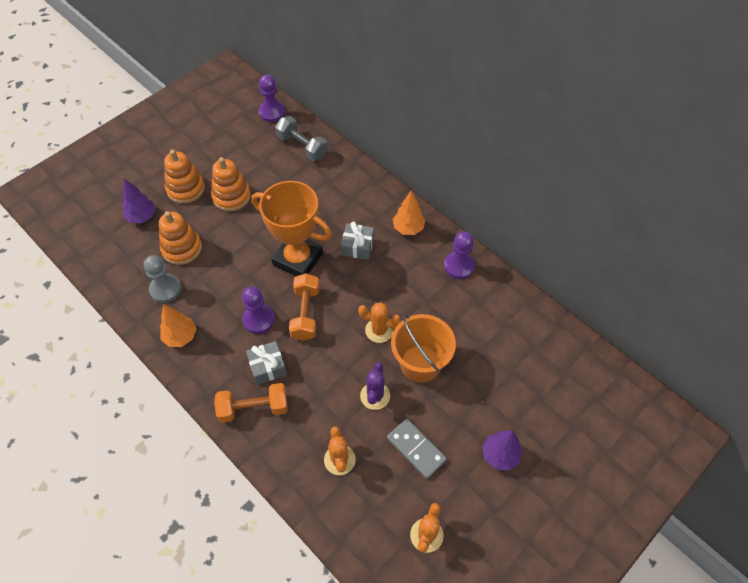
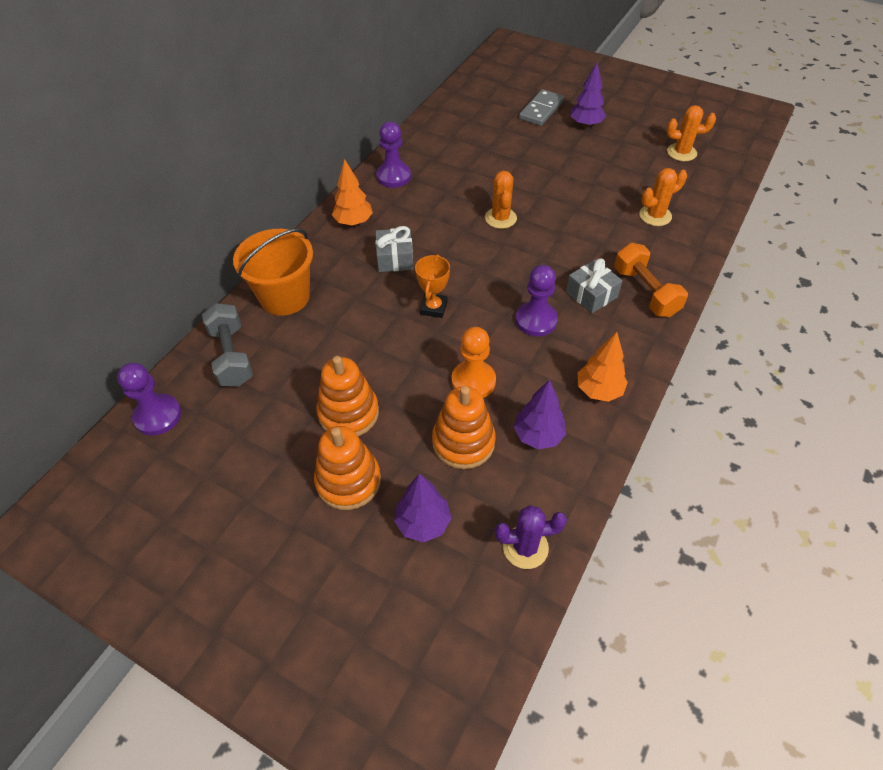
camera: 105 degrees left, 5 degrees down
grey pawn [144,255,182,303] -> purple tree [514,379,566,449]
orange trophy [252,181,332,276] -> orange trophy [415,254,450,318], size x0.47
grey dumbbell [275,116,328,161] -> grey dumbbell turned 45 degrees counterclockwise [202,303,253,387]
orange dumbbell [289,273,320,341] -> none
purple cactus [360,363,390,410] -> purple cactus moved to [495,505,567,569]
grey domino [387,419,447,479] -> grey domino moved to [519,89,564,126]
orange bucket [391,314,456,383] -> orange bucket moved to [233,228,313,316]
none -> orange pawn [452,327,496,398]

